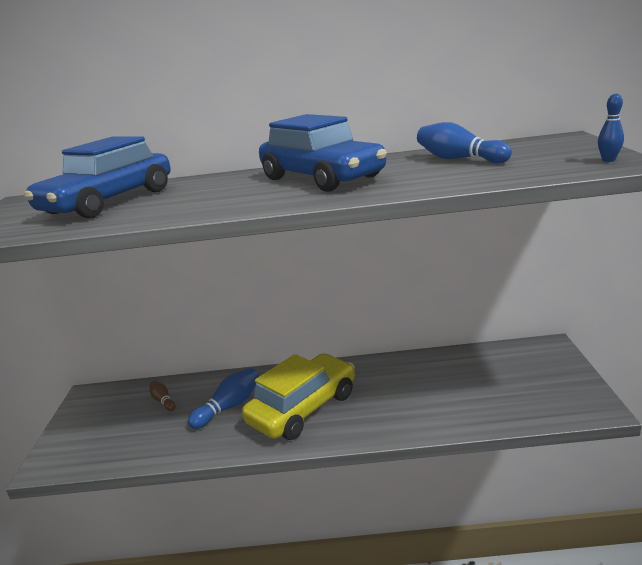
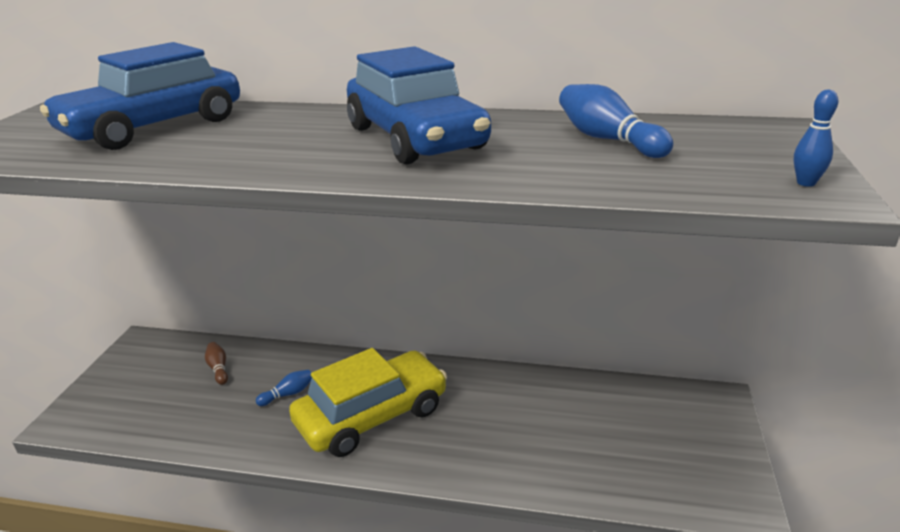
camera: 10 degrees right, 5 degrees up
blue bowling pin [188,368,259,429] -> blue bowling pin [256,370,312,406], size x0.57

